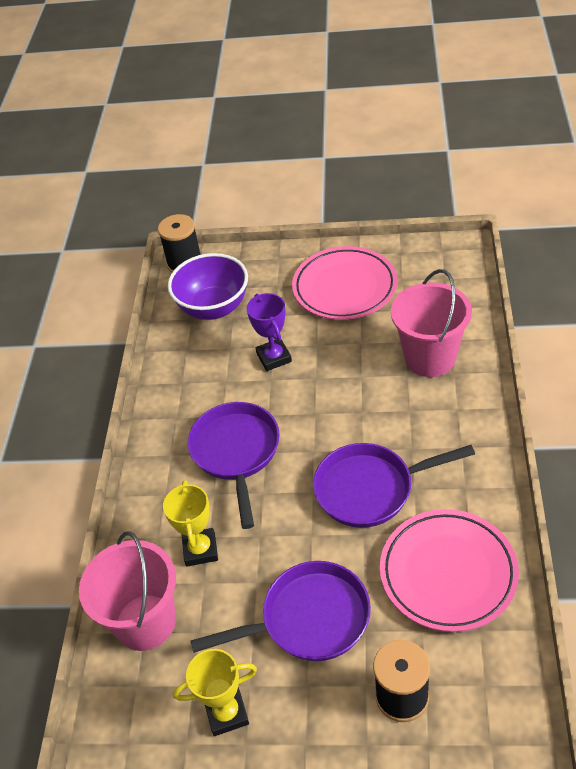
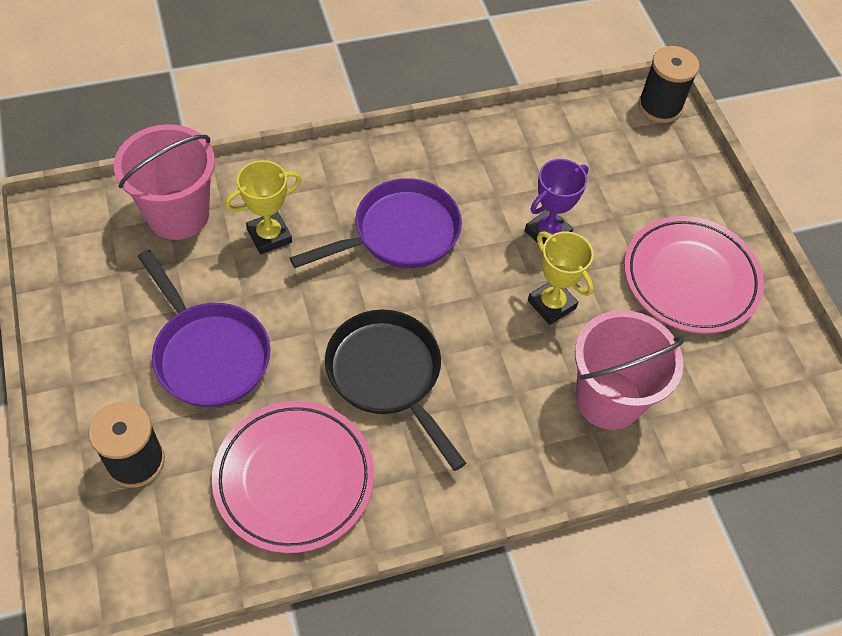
camera: 60 degrees right, 10 degrees up
purple bowl [168,253,248,320] -> none
yellow trophy [173,649,257,736] -> yellow trophy moved to [528,231,594,325]
purple pan [313,443,475,528] -> black pan [325,310,466,471]

